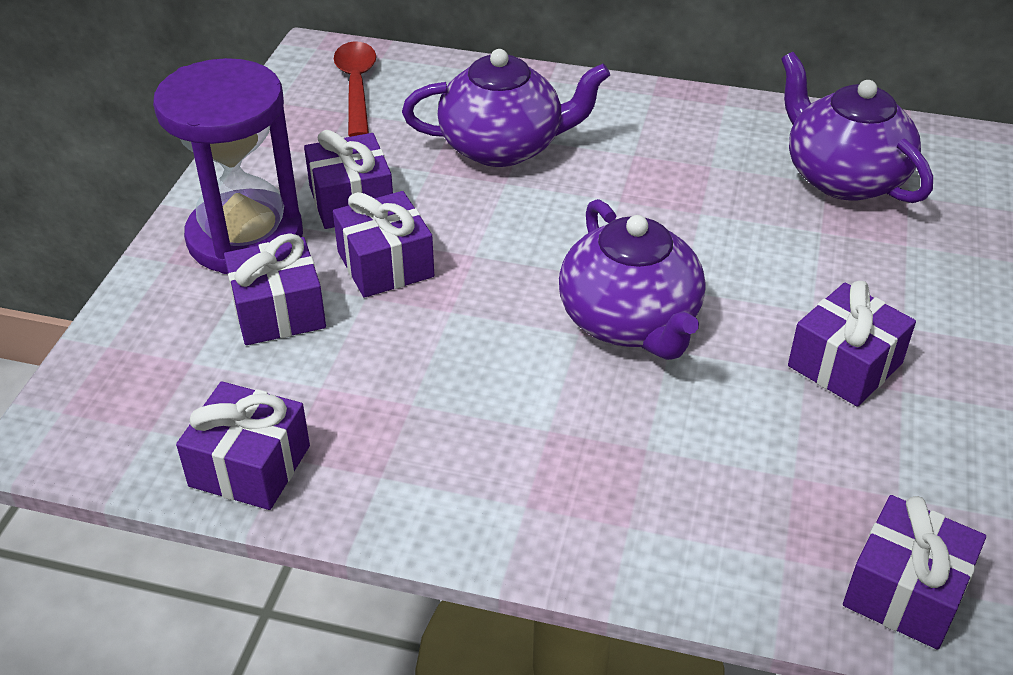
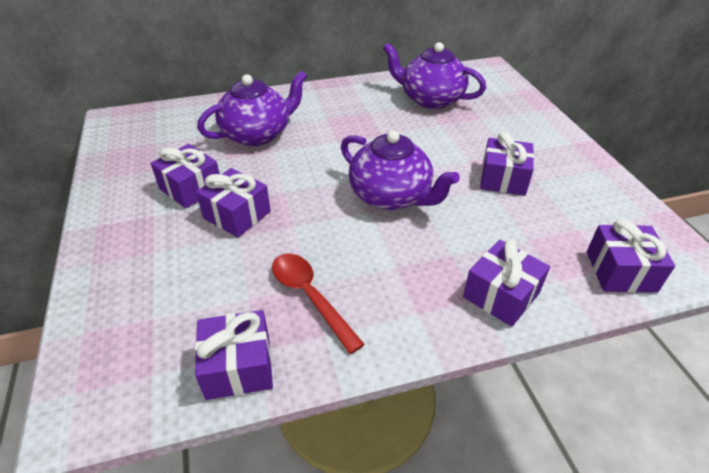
camera: 30 degrees left, 0 degrees up
purple hourglass [153,58,303,274] -> none
purple gift [224,233,326,345] -> purple gift moved to [463,239,550,327]
red spoon [334,41,376,137] -> red spoon moved to [272,254,365,354]

